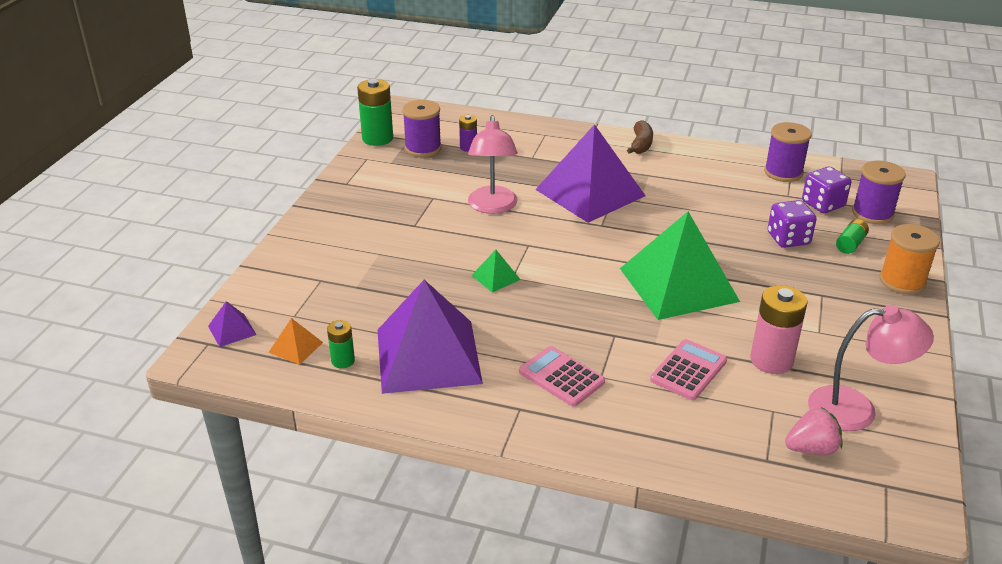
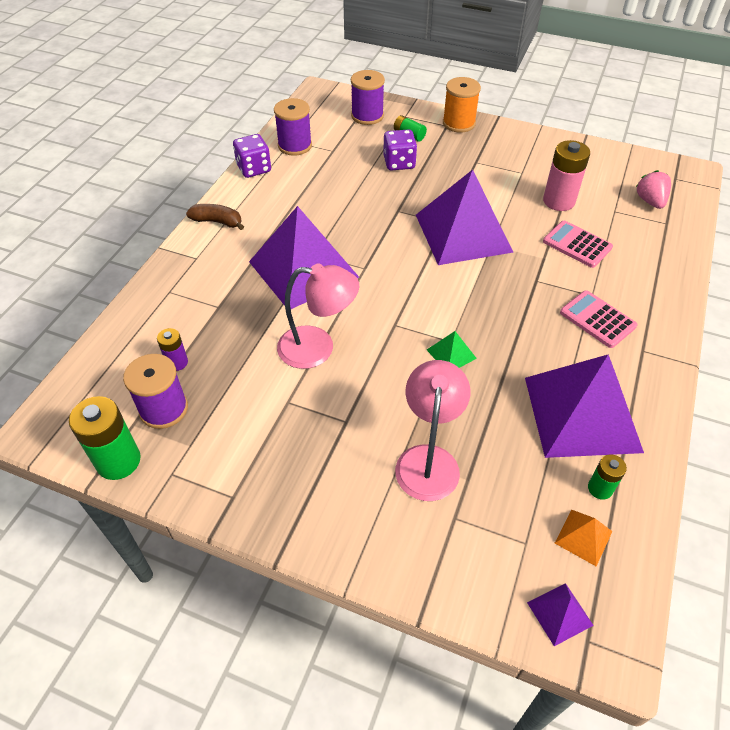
camera: 85 degrees left, 15 degrees up
pink calculator [519,346,605,407] -> pink calculator turned 90 degrees clockwise [560,290,637,348]
green pyramid [620,212,740,320] -> purple pyramid [416,170,513,265]
purple dice [802,166,851,213] -> purple dice moved to [233,134,271,178]
pink lamp [808,305,934,431] -> pink lamp moved to [395,360,470,501]

